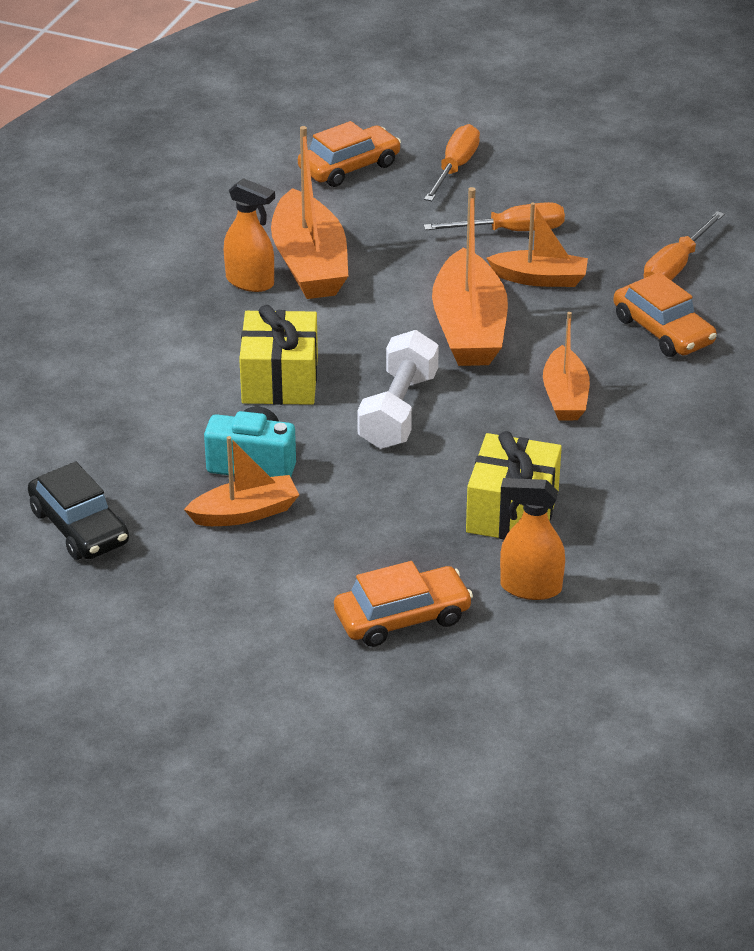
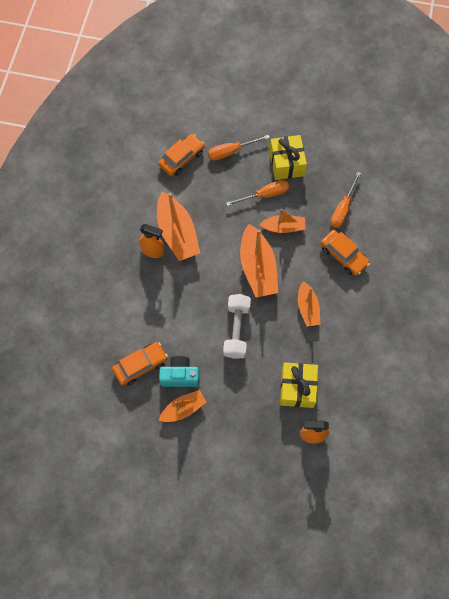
camera: 10 degrees left, 30 degrees up
black car [28,462,129,560] -> none
yellow gift [239,305,318,405] -> yellow gift moved to [269,135,307,180]
orange car [334,561,473,647] -> orange car moved to [112,342,168,386]
orange screwdriver [424,124,480,201] -> orange screwdriver turned 120 degrees counterclockwise [208,135,270,160]

